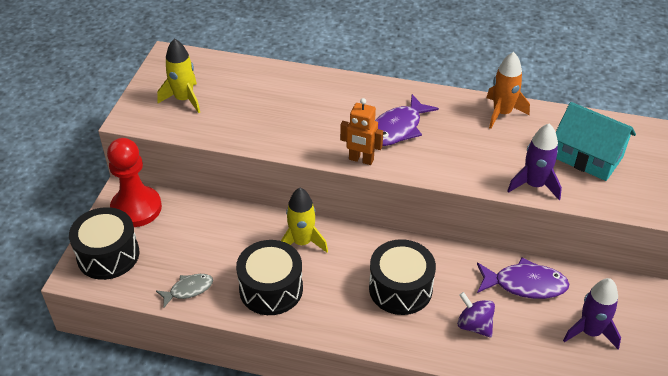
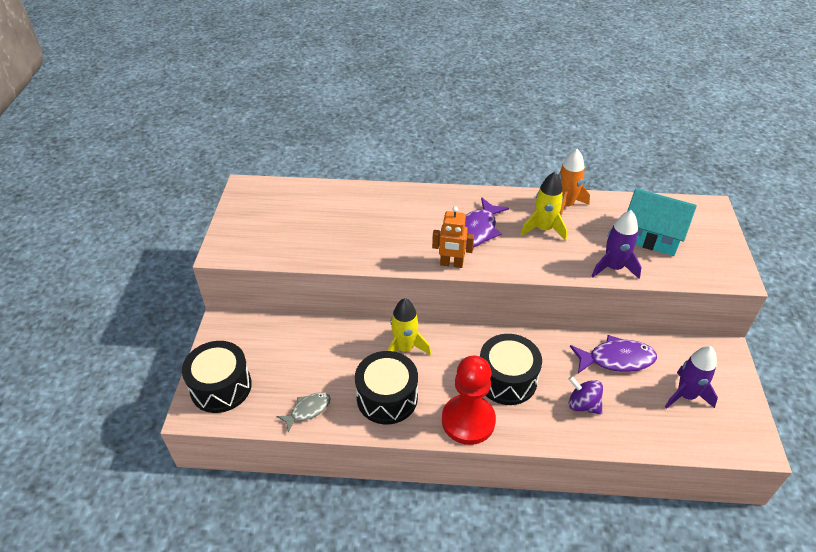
camera: 10 degrees left, 0 degrees up
red pawn [107,138,162,227] -> red pawn moved to [442,356,496,445]
yellow rocket [157,38,200,113] -> yellow rocket moved to [521,172,567,241]

